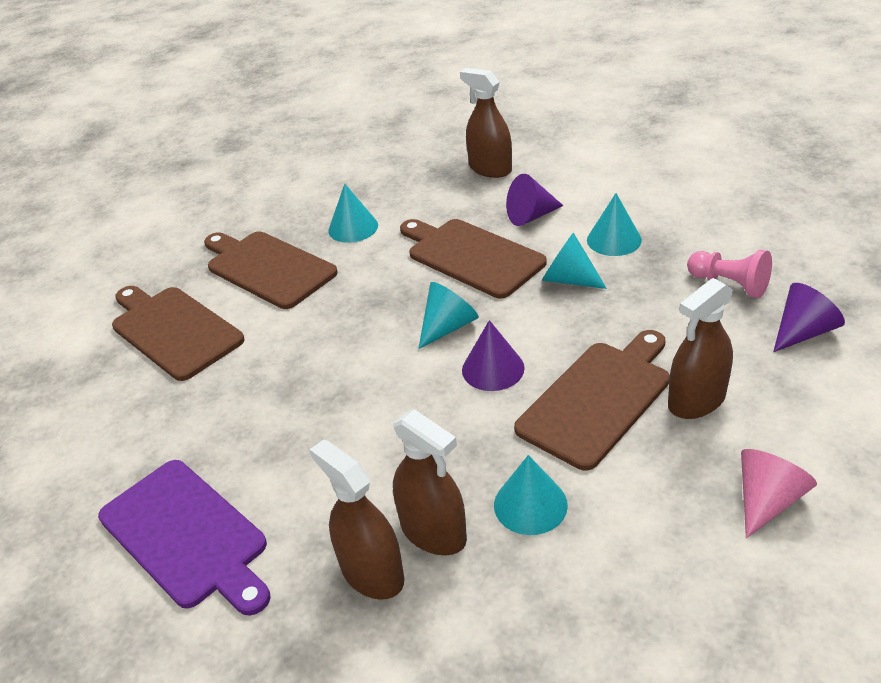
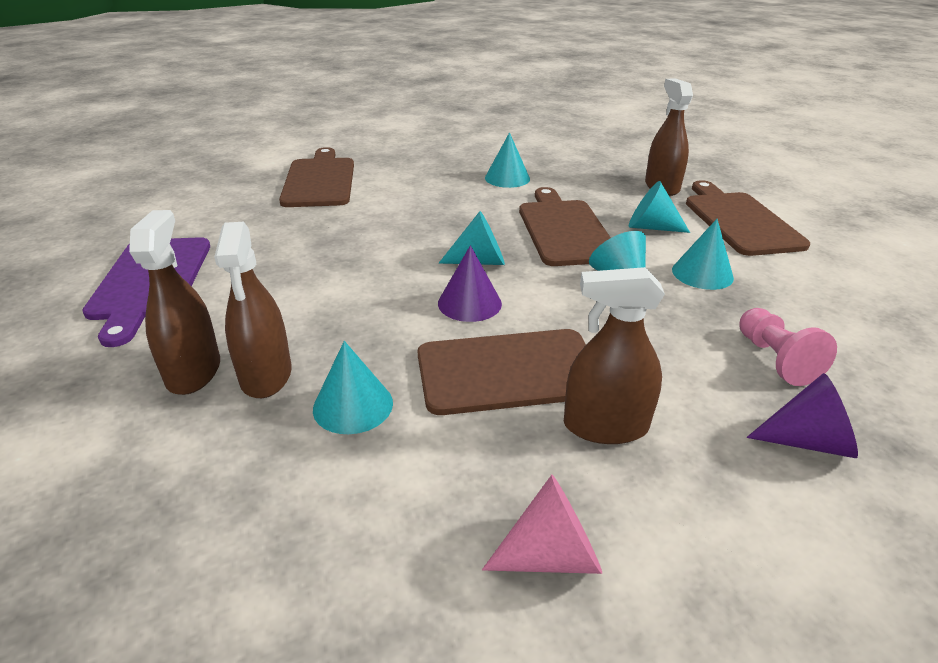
camera: 35 degrees right, 5 degrees down
brown cutting board [204,232,338,309] -> brown cutting board moved to [686,180,810,256]
purple cone [506,174,564,226] -> turquoise cone [629,181,690,233]

